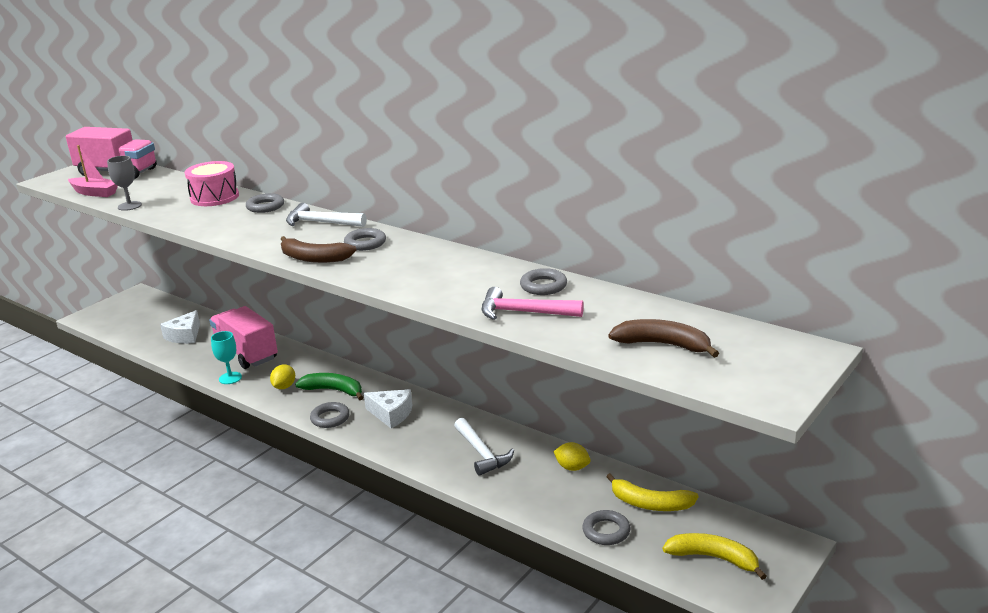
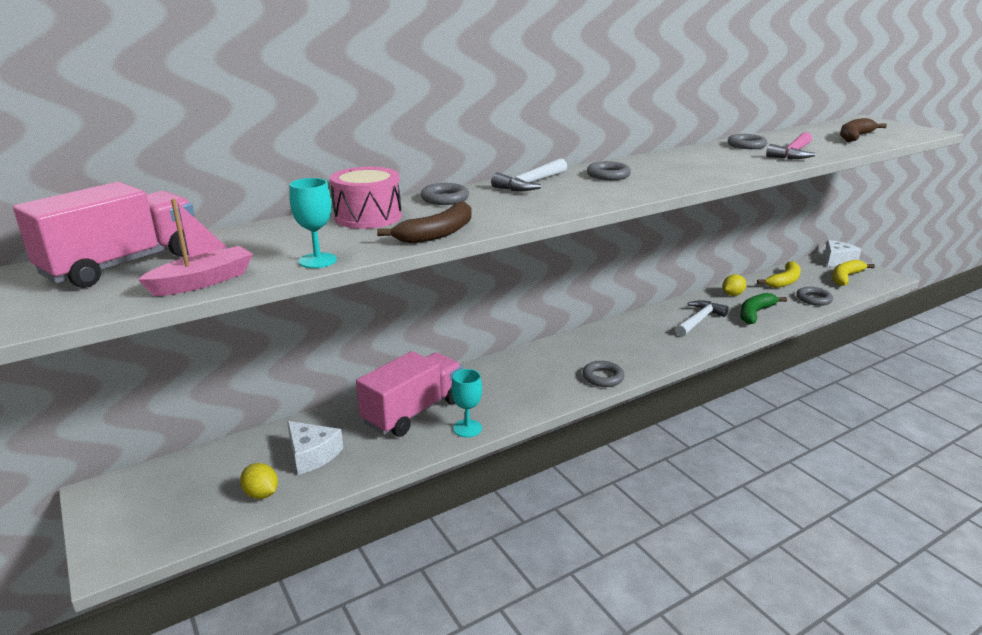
camera: 70 degrees left, 0 degrees up
grey goblet [107,156,142,211] -> turquoise goblet [290,178,337,268]
pink truck [209,306,278,369] -> pink truck turned 150 degrees clockwise [356,351,462,437]
yellow lemon [270,364,295,389] -> yellow lemon moved to [240,463,278,499]
brown banana [281,236,356,263] -> brown banana moved to [377,201,472,244]
green banana [295,373,363,400] -> green banana moved to [740,293,787,324]
white cheese [364,389,412,428] -> white cheese moved to [824,240,861,267]
white hammer [454,418,514,476] -> white hammer turned 45 degrees counterclockwise [675,300,729,337]

